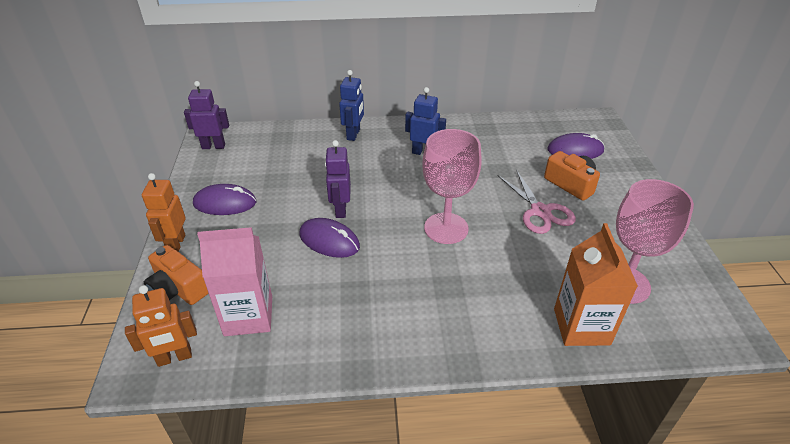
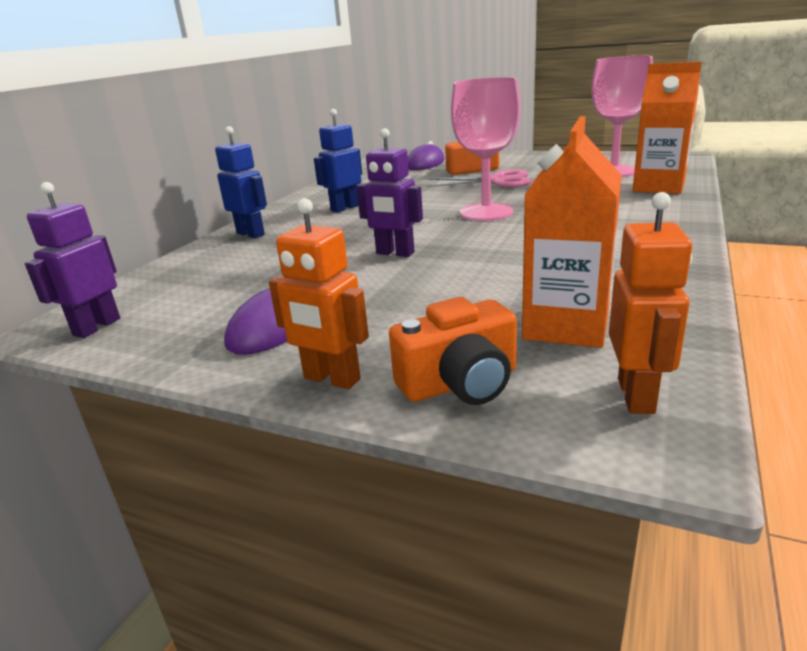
camera: 60 degrees left, 15 degrees down
pink carton [197,227,272,336] -> orange carton [522,116,622,348]
purple mouse [299,218,360,258] -> none

